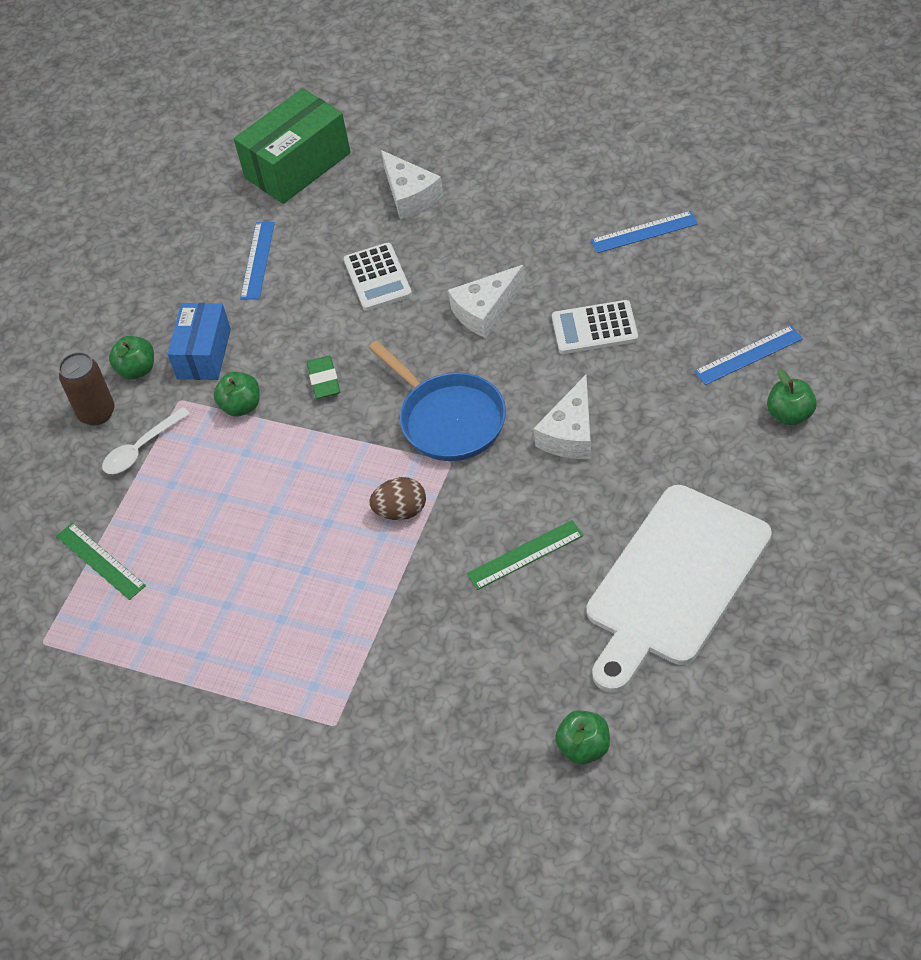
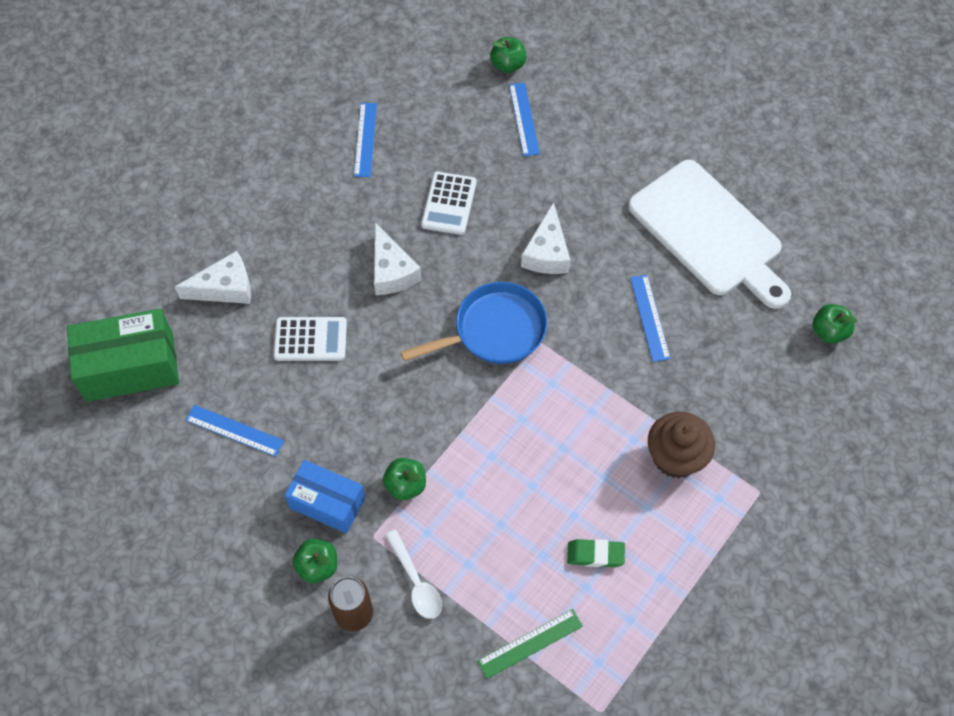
camera: 80 degrees left, 10 degrees up
green box [234,88,351,204] -> green box turned 75 degrees counterclockwise [67,308,179,402]
green eraser [307,356,340,399] -> green eraser moved to [567,539,625,567]
brown egg [369,477,426,520] -> none
green ruler [467,520,583,590] -> blue ruler [630,275,671,362]
white cheese [533,375,592,459] -> white cheese turned 60 degrees clockwise [521,202,570,274]
green apple [767,369,817,426] -> green apple moved to [490,37,526,73]
none -> brown cupcake [648,412,715,478]

